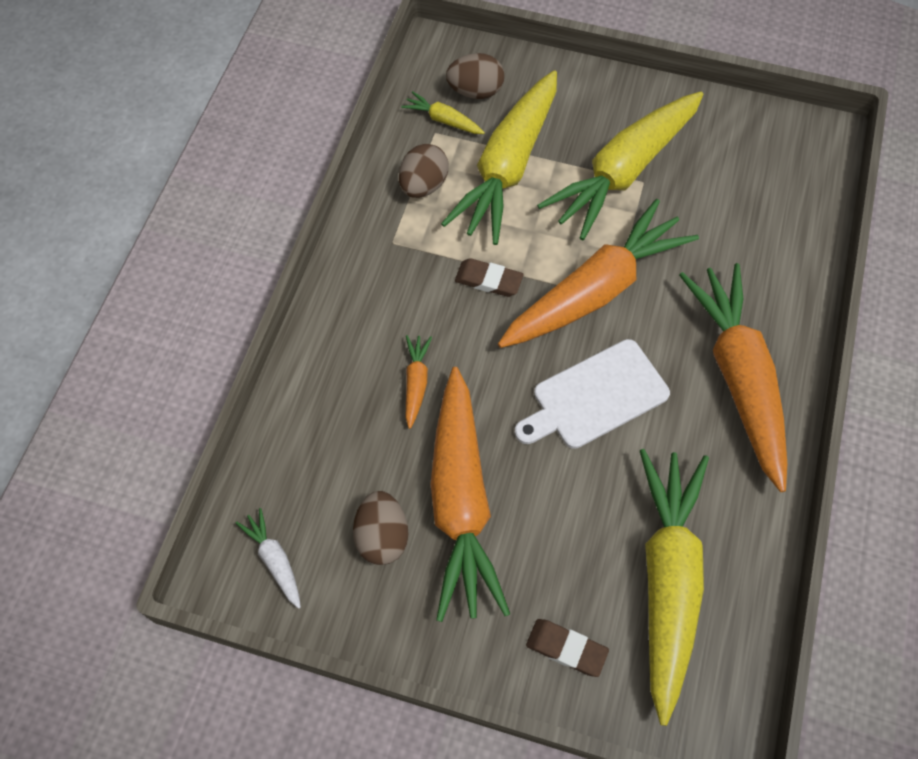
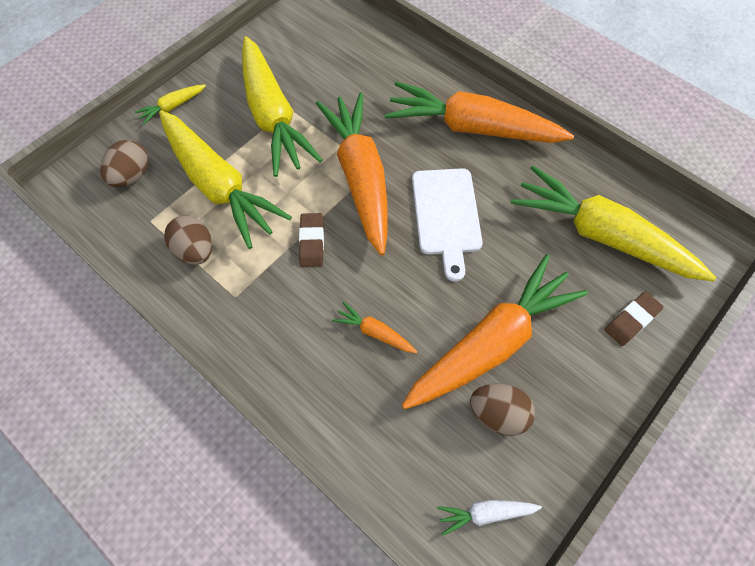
camera: 65 degrees left, 0 degrees up
yellow carrot [401,91,485,134] -> yellow carrot moved to [134,84,206,125]
orange carrot [431,367,510,622] -> orange carrot turned 60 degrees counterclockwise [402,255,588,409]
brown eraser [455,258,524,297] -> brown eraser turned 45 degrees counterclockwise [299,213,324,267]

